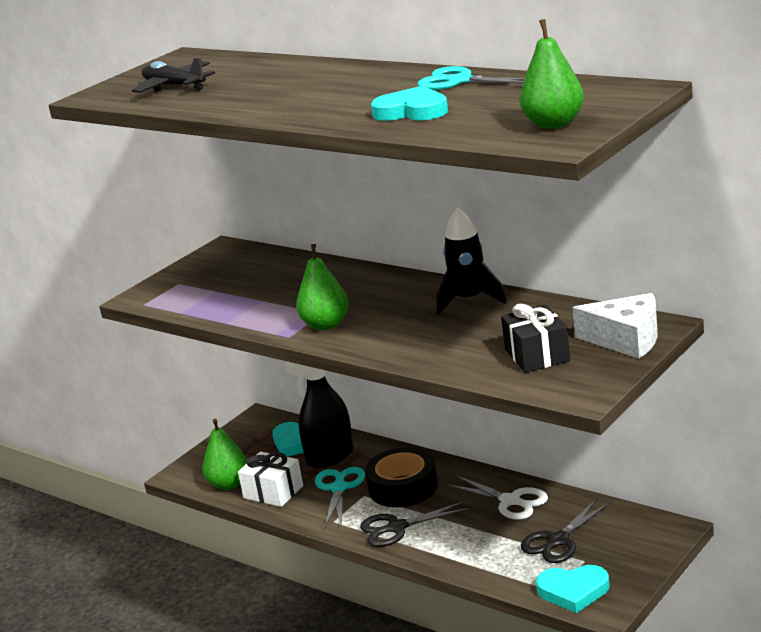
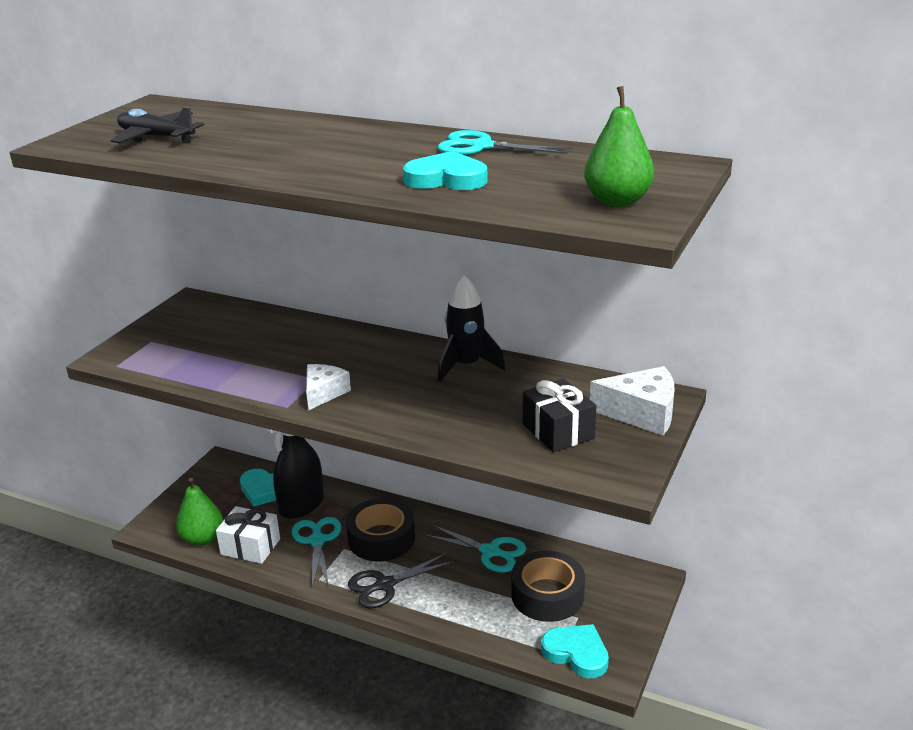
camera: 15 degrees left, 5 degrees up
green pear [296,244,349,330] -> white cheese [306,364,351,410]
white scissors [446,475,548,520] -> turquoise scissors [424,524,526,573]
black scissors [521,499,611,563] -> black tape [511,551,585,622]
turquoise heart [536,565,610,613] -> turquoise heart turned 135 degrees counterclockwise [541,624,609,678]

